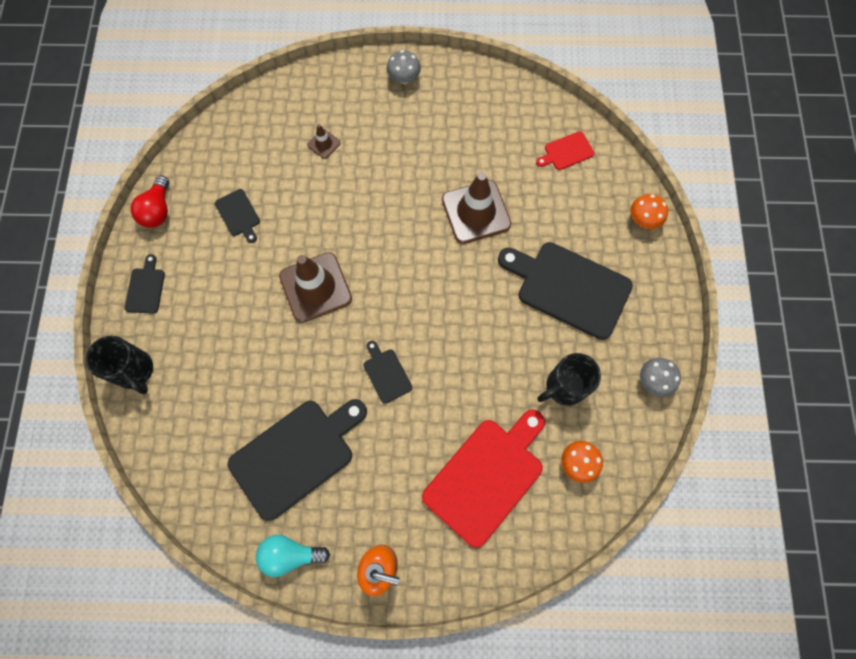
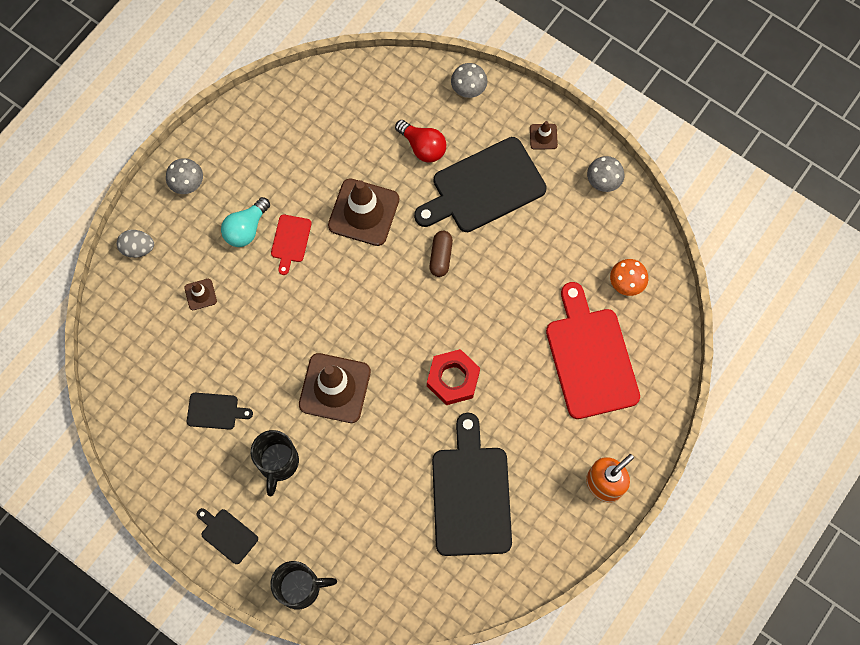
camera: 55 degrees left, 0 degrees up
red light bulb [131,176,169,228] -> red light bulb moved to [395,120,446,163]
turquoise light bulb [256,535,330,577] -> turquoise light bulb moved to [221,197,270,247]
black cutting board [363,341,412,404] -> red nut [427,349,480,405]
red cutting board [536,131,594,170] -> red cutting board moved to [271,215,312,275]
black mug [537,353,601,406] -> black mug moved to [251,430,299,496]
orange mushroom [630,194,668,229] -> grey mushroom [451,63,487,98]
none -> grey egg [117,230,154,258]
none -> brown capsule [429,231,453,277]
none -> brown traffic cone [530,121,558,150]

